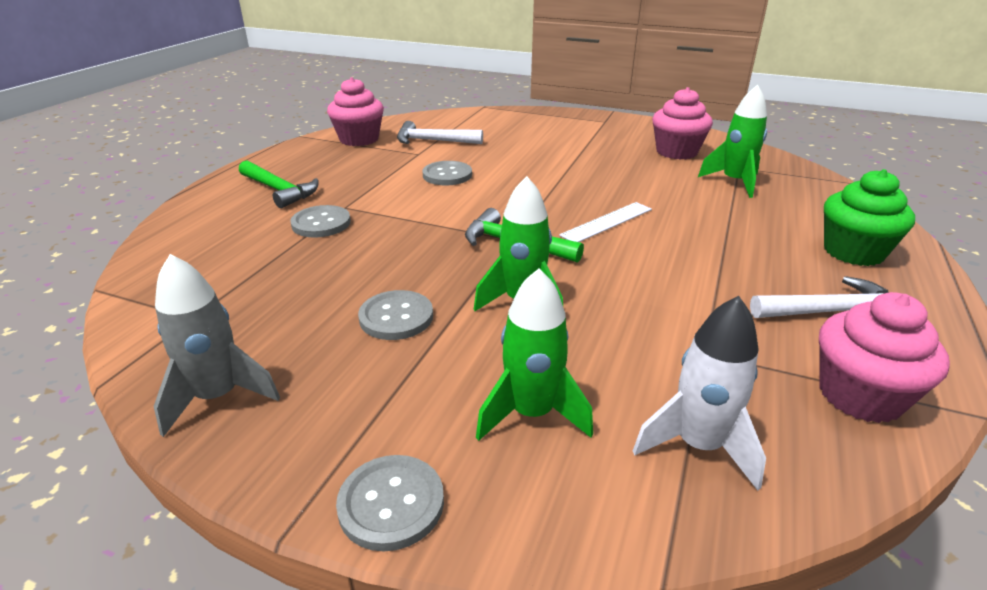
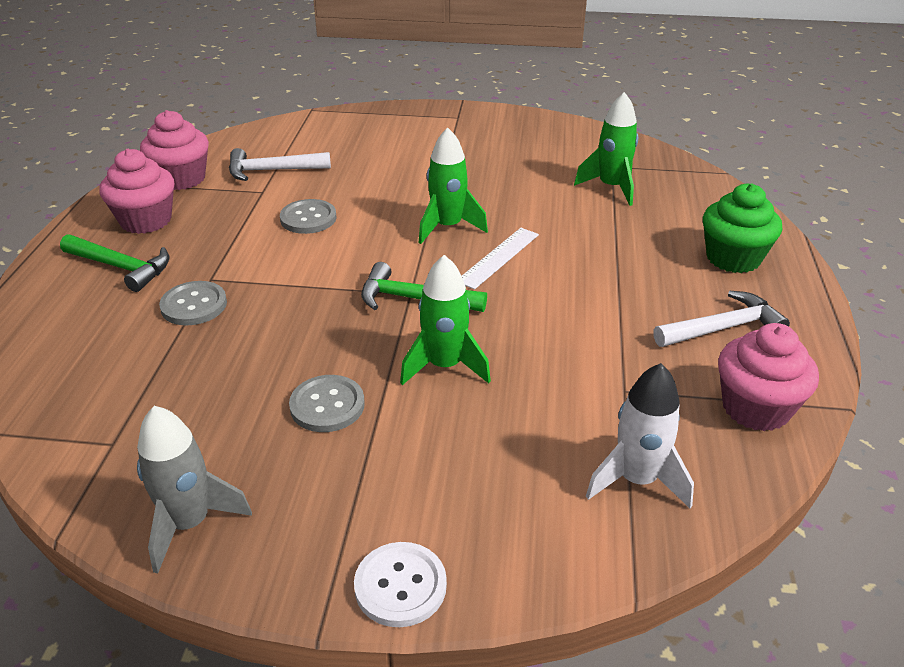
camera: 15 degrees left, 5 degrees up
grey button [336,455,444,551] -> white button [354,542,447,627]
green rocket [476,268,593,441] -> green rocket moved to [419,128,488,244]
pink cupcake [652,87,713,160] -> pink cupcake moved to [99,149,174,234]

